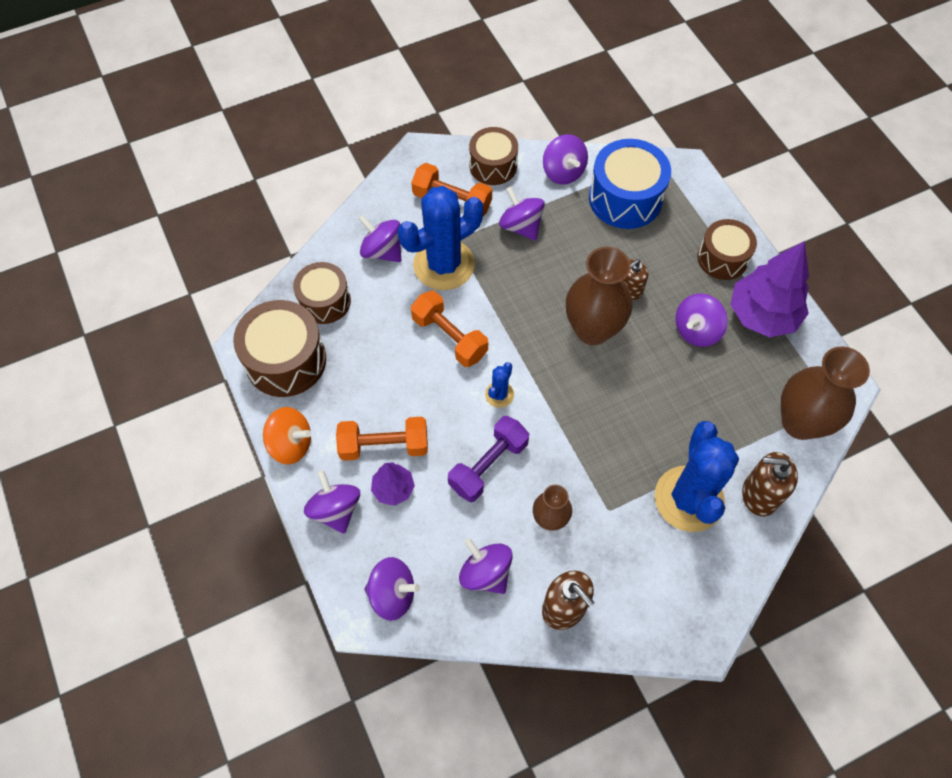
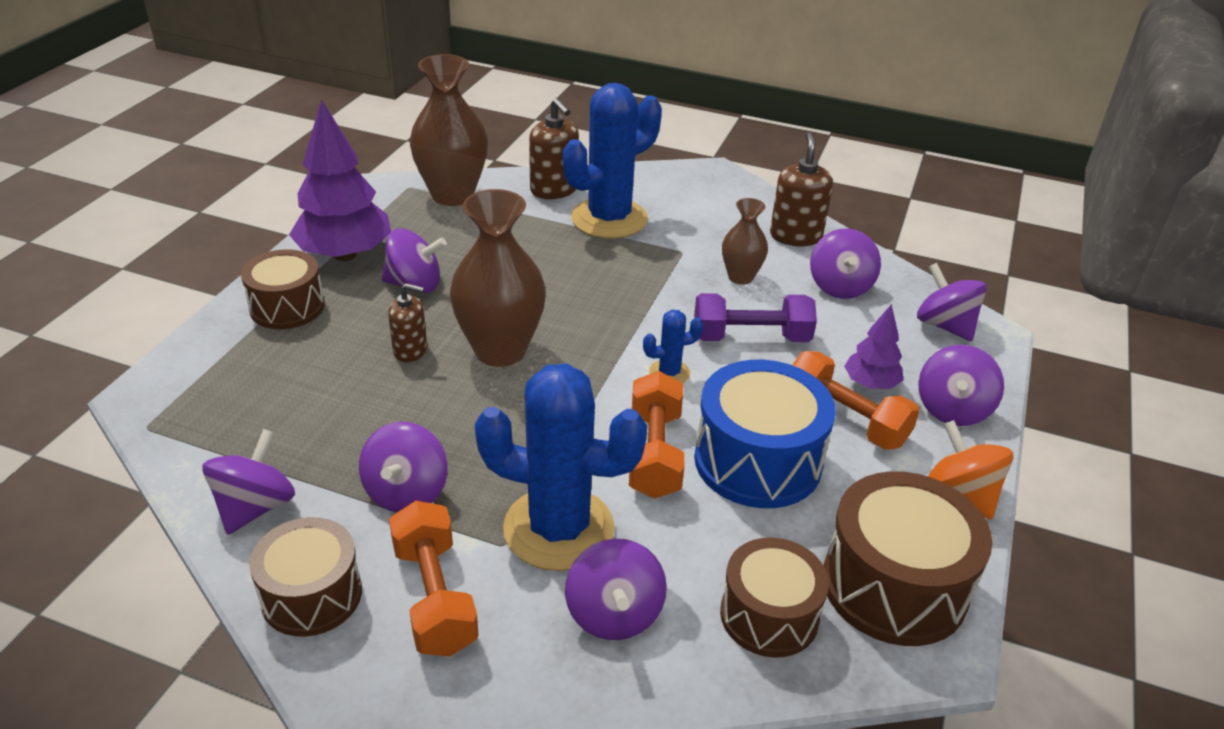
camera: 135 degrees left, 25 degrees down
blue drum [589,139,671,229] -> blue drum moved to [694,360,836,508]

